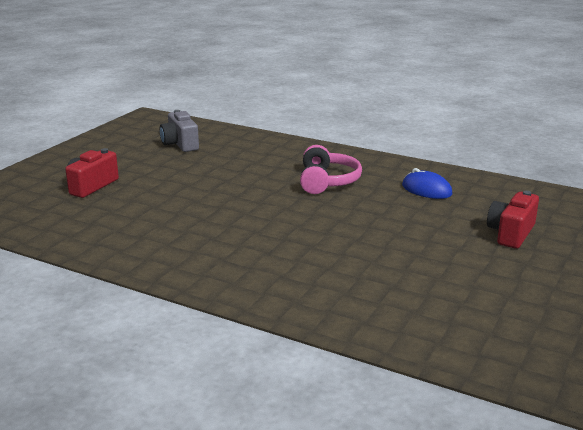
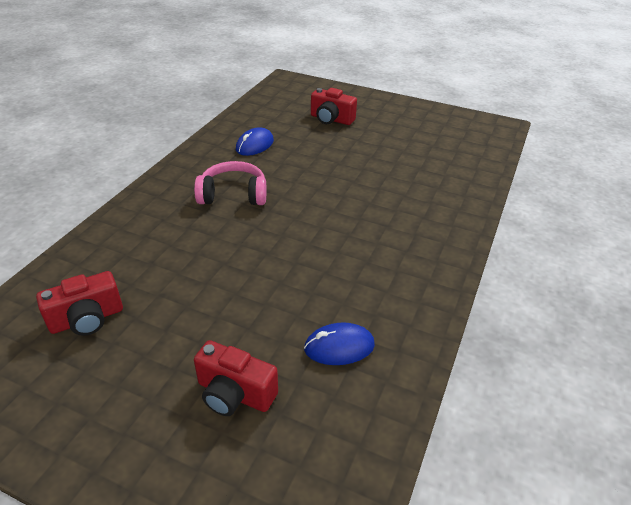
camera: 95 degrees left, 15 degrees up
grey camera [159,110,199,152] -> red camera [36,271,123,336]
none -> blue mouse [304,322,375,365]

